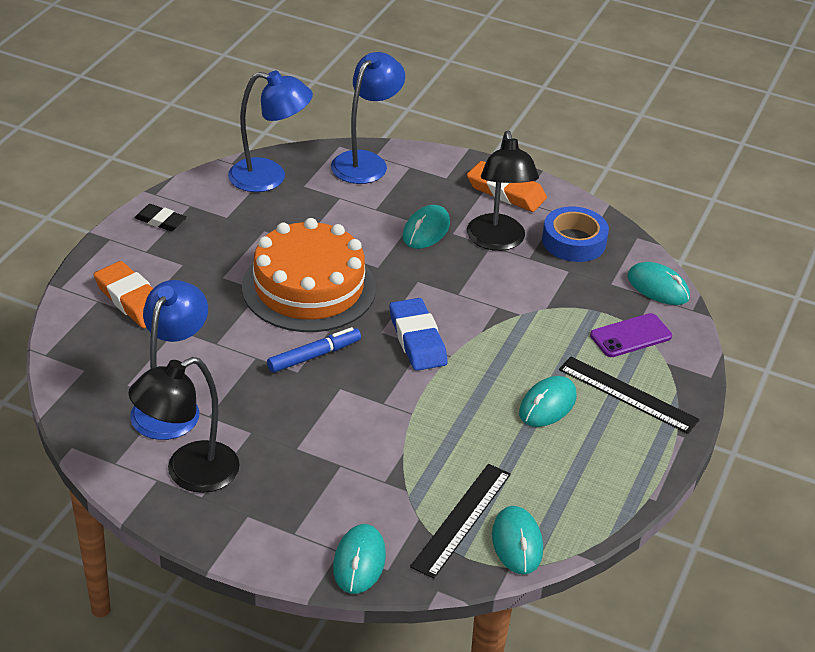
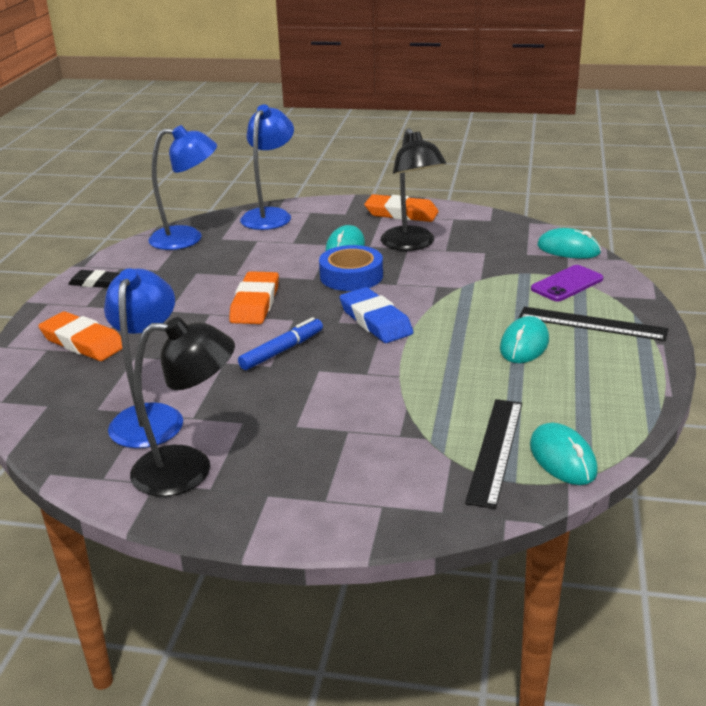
camera: 10 degrees left, 10 degrees down
black lamp [129,357,240,493] -> black lamp turned 135 degrees counterclockwise [130,317,235,496]
orange cake [242,218,376,332] -> orange eraser [229,271,279,324]
turquoise mouse [333,524,386,594] -> none
blue tape [542,206,609,262] -> blue tape moved to [319,245,383,291]

